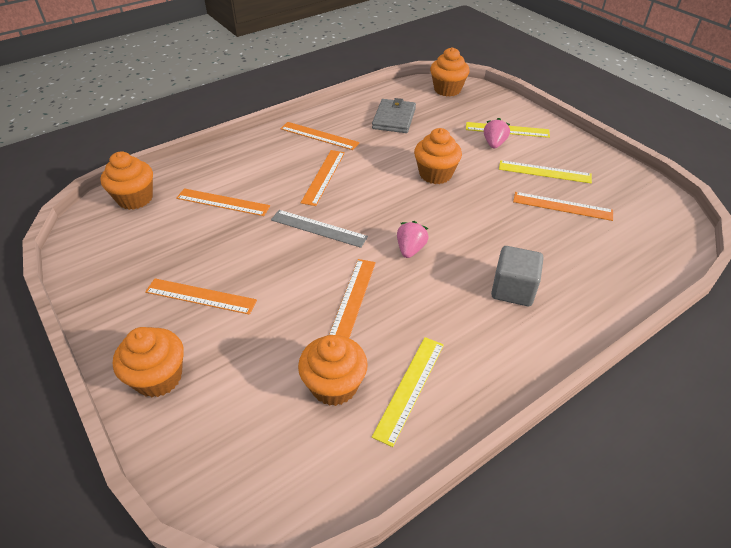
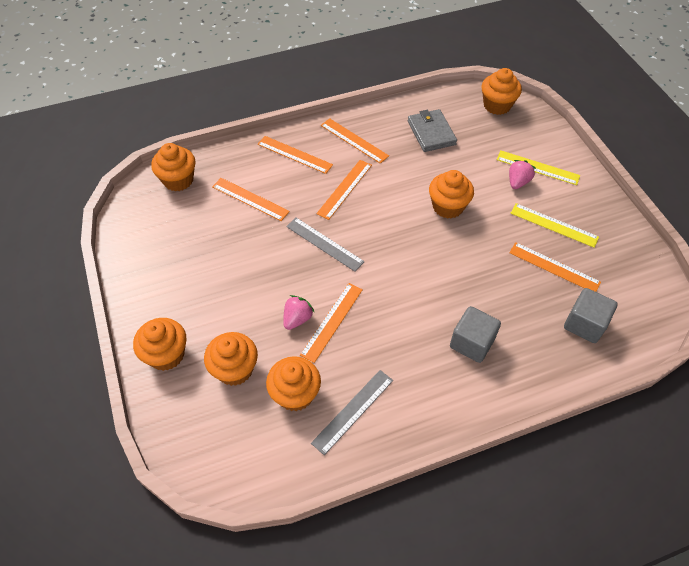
camera: 15 degrees right, 10 degrees up
orange ruler [145,278,257,315] -> orange ruler moved to [257,136,333,174]
grey wallet [372,98,416,133] -> grey wallet turned 45 degrees counterclockwise [408,109,457,152]
yellow ruler [372,337,444,447] -> grey ruler [311,370,393,455]
pink strawberry [397,221,429,258] -> pink strawberry moved to [283,295,314,330]
none -> orange cupcake [204,332,258,386]
none -> grey cube [564,288,618,343]

